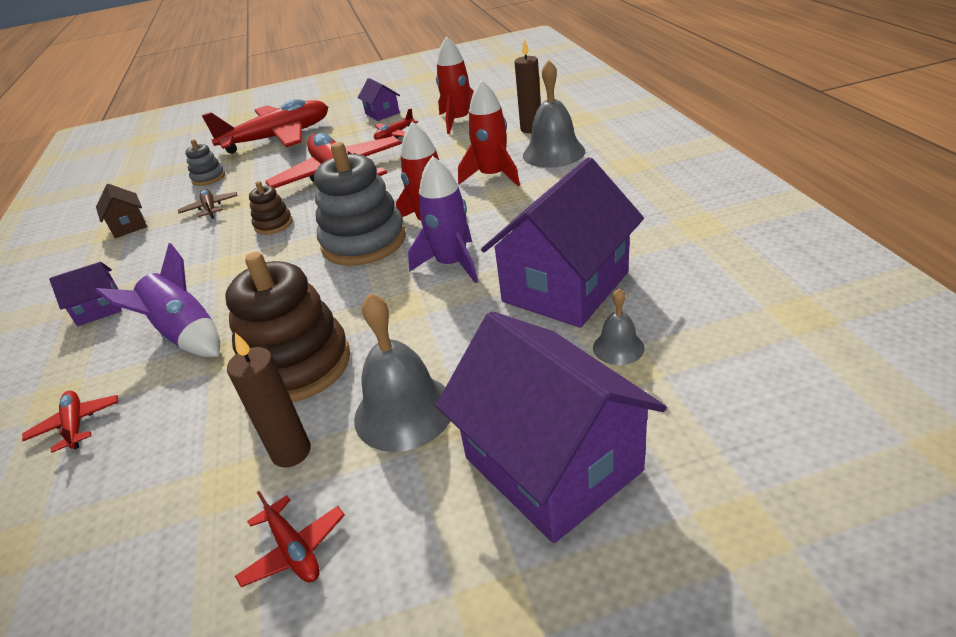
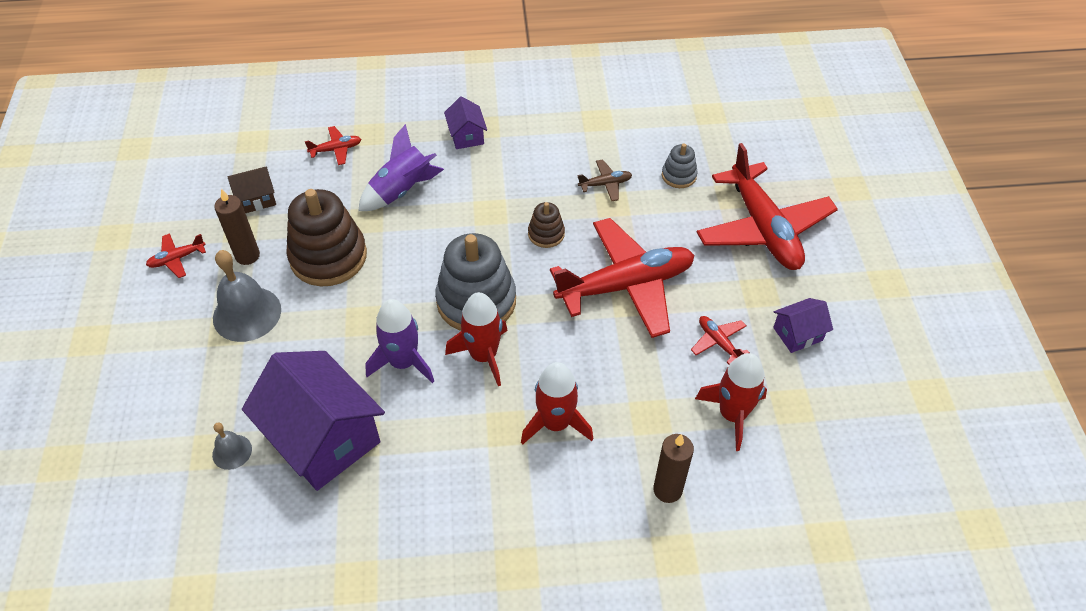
camera: 95 degrees right, 15 degrees up
brown house [96,184,147,238] -> brown house moved to [228,167,276,213]
purple house [436,311,667,543] -> none
grey bell [523,60,585,168] -> none

